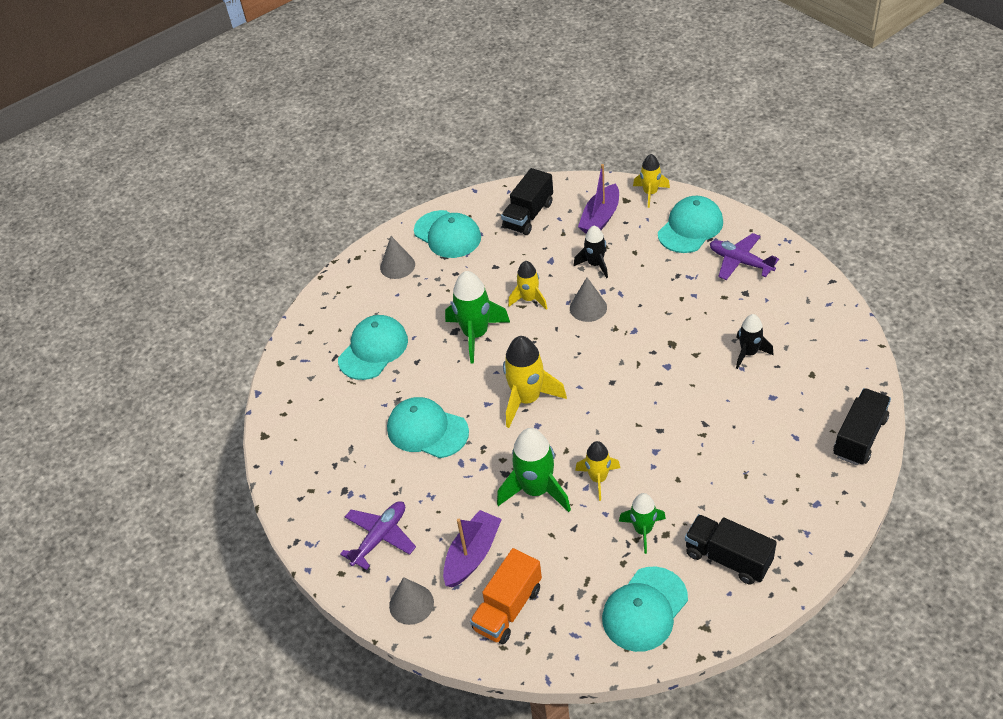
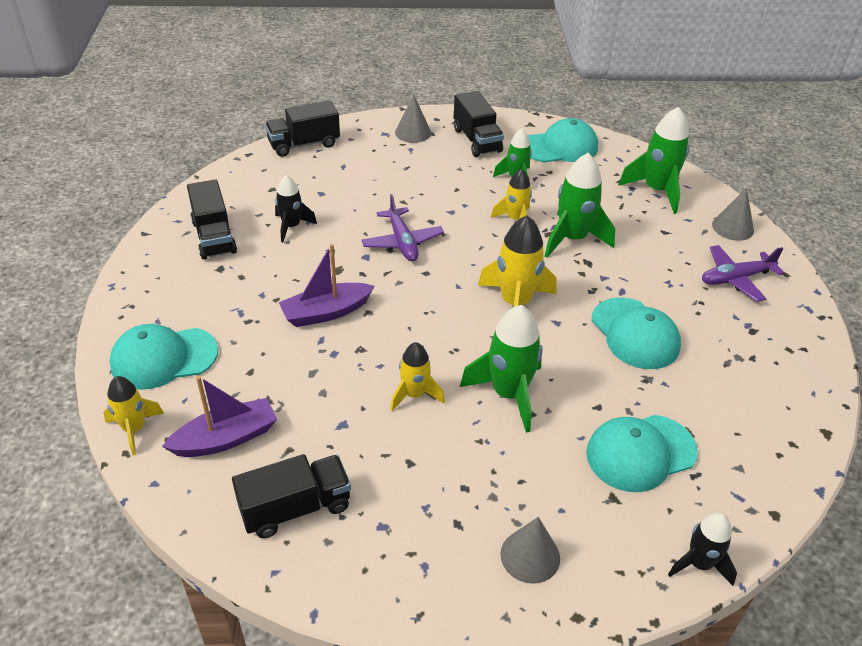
camera: 150 degrees left, 5 degrees down
turquoise cap [414,210,481,258] -> none
purple boat [443,510,502,587] -> purple boat moved to [279,244,374,327]
orange truck [470,548,542,644] -> green rocket [618,107,690,214]
grey cone [570,277,607,322] -> grey cone moved to [395,94,431,143]
black rocket [574,225,608,278] -> black rocket moved to [668,513,737,586]
purple plane [710,233,779,280] -> purple plane moved to [362,194,444,261]
none -> black truck [187,179,237,259]

